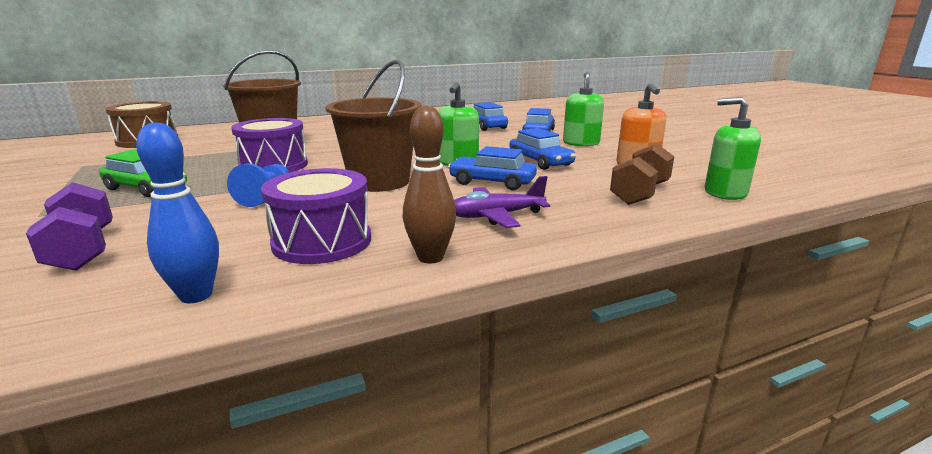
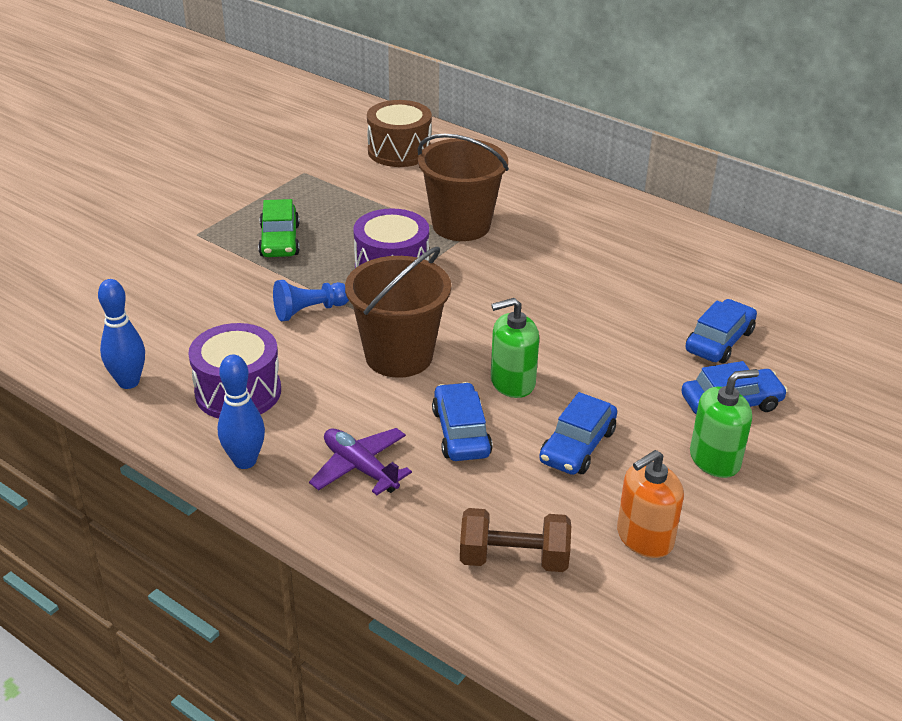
camera: 60 degrees right, 15 degrees up
purple dumbbell [26,182,113,271] -> none
brown bowling pin [403,105,456,263] -> blue bowling pin [218,354,265,469]
green soap dispenser [705,97,761,200] -> none

